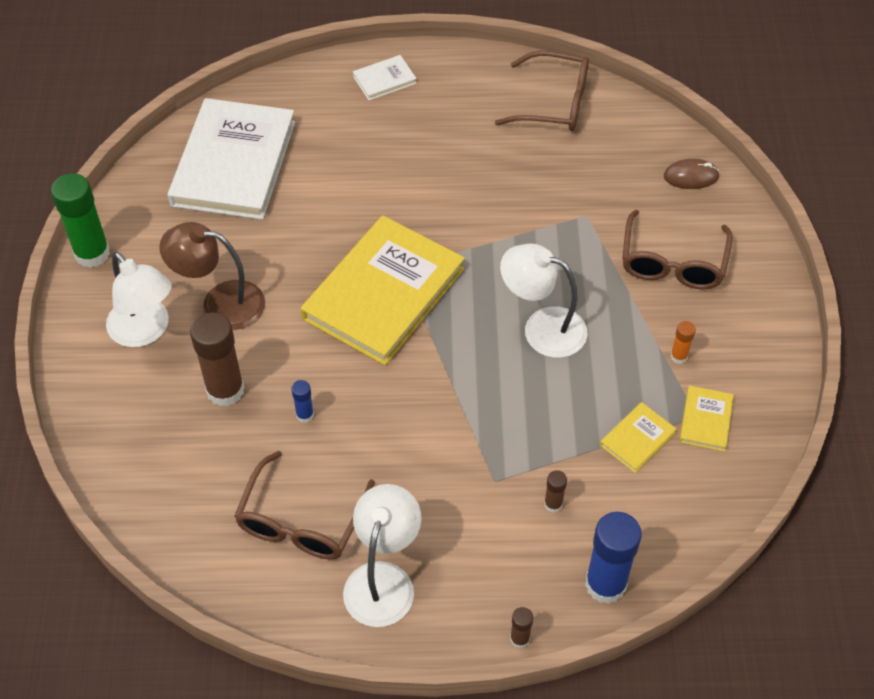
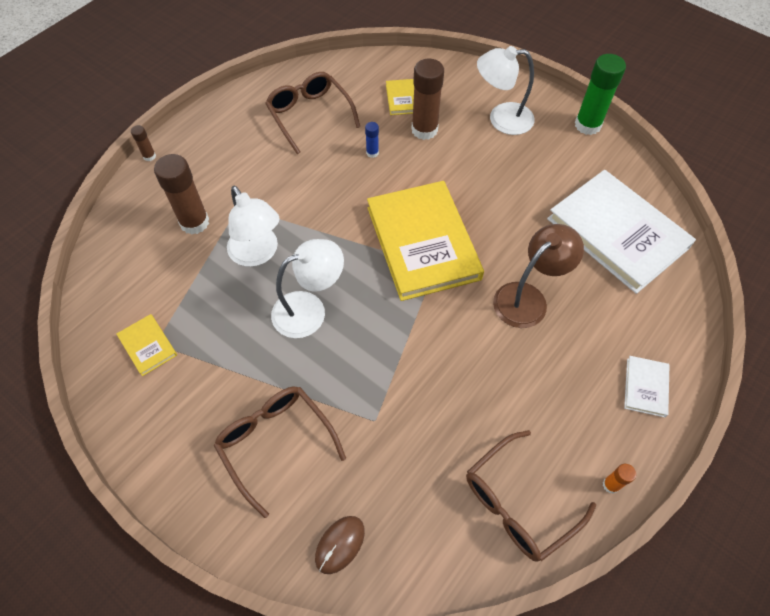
camera: 130 degrees right, 5 degrees up
brown lamp [159,222,265,330] -> brown lamp moved to [493,224,584,328]
white lamp [343,484,421,627] -> white lamp moved to [227,186,280,267]
brown glue stick [544,470,567,513] -> brown glue stick [154,154,209,235], size x2.14
blue glue stick [585,512,642,604] -> none
yellow book [600,402,677,473] -> yellow book moved to [386,79,414,115]
orange glue stick [670,321,696,364] -> orange glue stick moved to [603,464,636,494]

